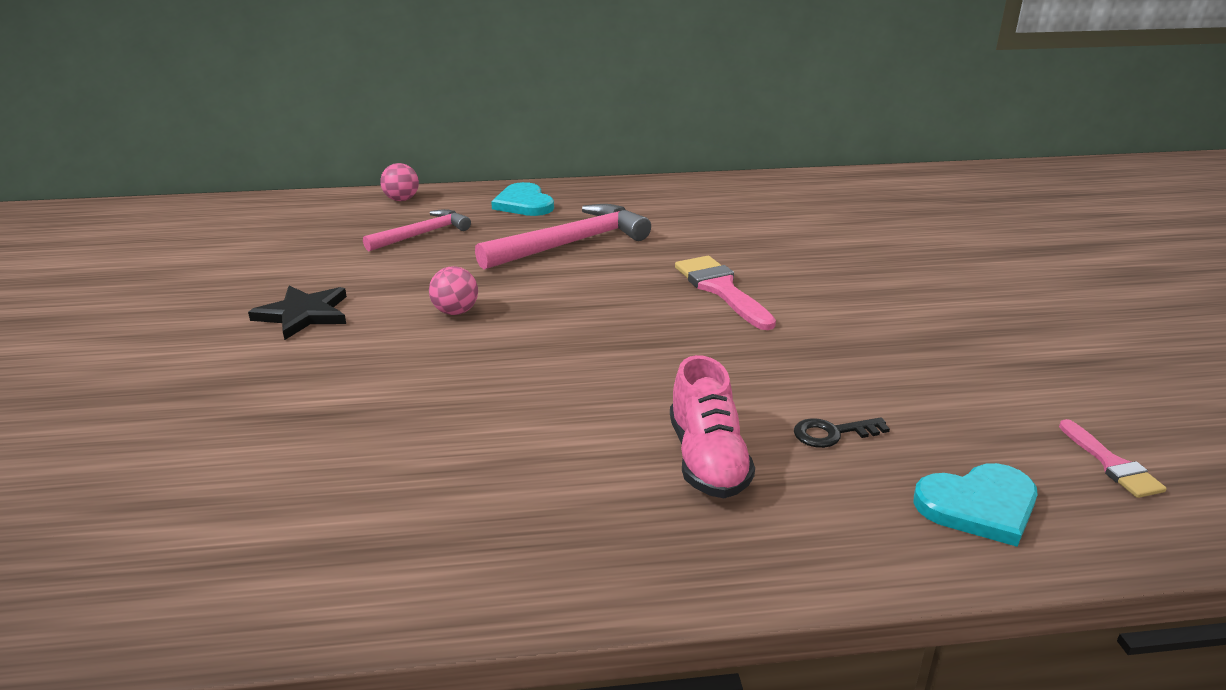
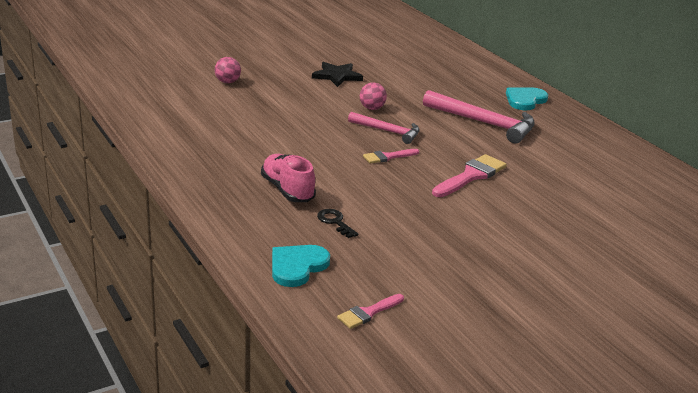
camera: 65 degrees right, 0 degrees up
pink hammer [363,209,471,251] -> pink hammer moved to [348,112,420,144]
pink ball [380,163,419,201] -> pink ball moved to [215,57,241,83]
pink shoe [670,355,755,498] -> pink shoe turned 90 degrees clockwise [261,154,316,202]
turquoise heart [913,463,1038,547] -> turquoise heart turned 75 degrees clockwise [272,245,330,287]
none -> pink brush [363,149,419,164]

